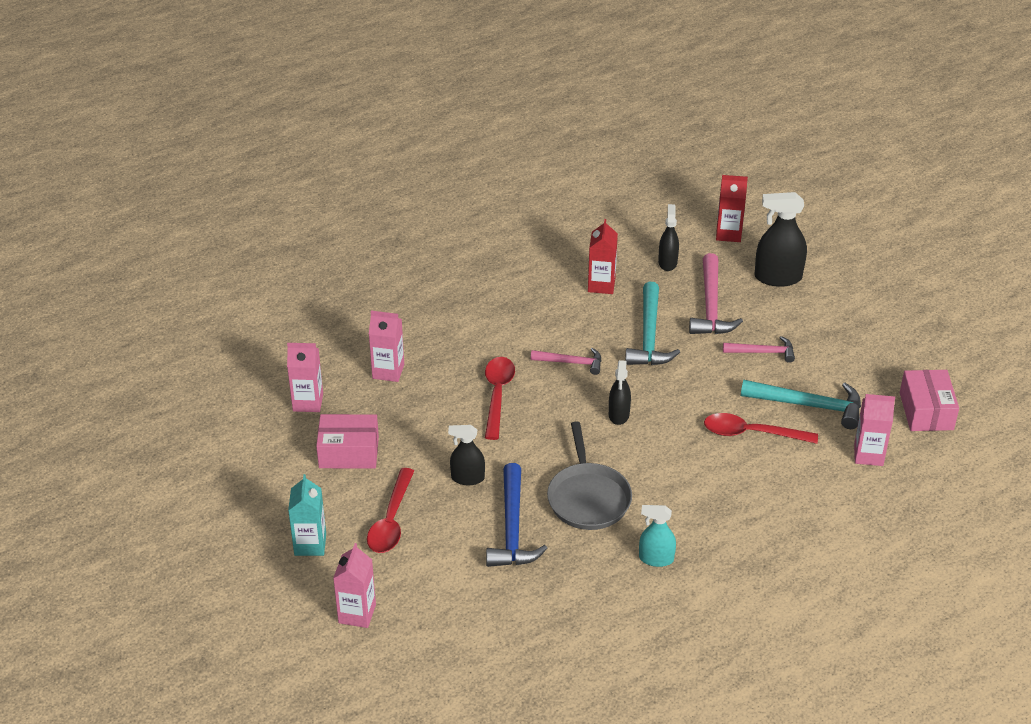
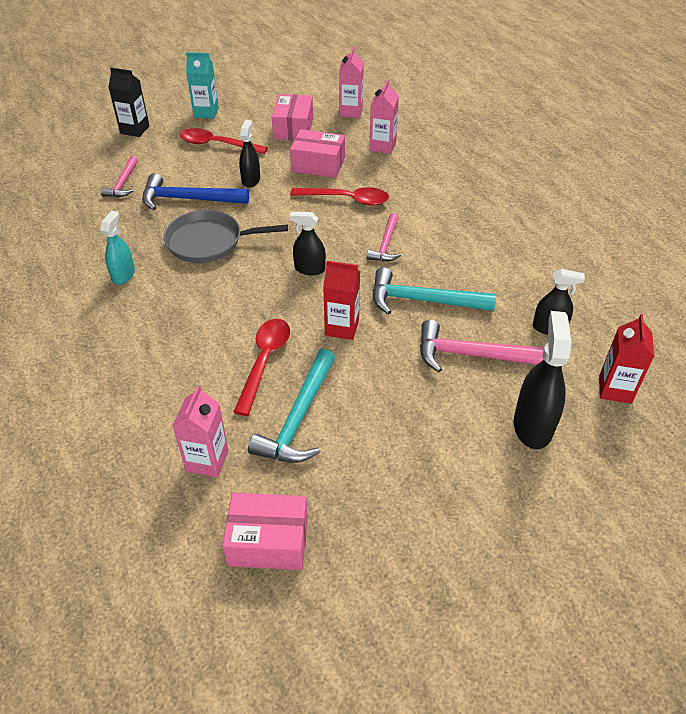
camera: 95 degrees right, 5 degrees up
pink carton [333,543,376,628] -> black carton [108,67,149,137]
red carton [588,219,618,294] -> red carton moved to [323,261,360,340]
pink hammer [723,336,795,363] -> pink hammer moved to [101,156,138,197]
none -> pink box [290,129,345,178]

